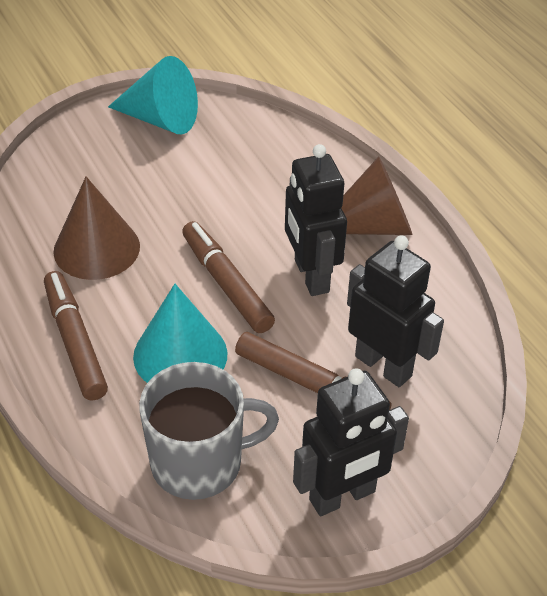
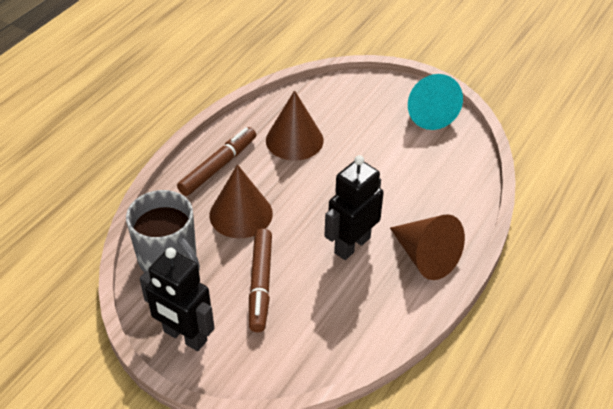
camera: 60 degrees right, 0 degrees up
turquoise cone [133,284,227,383] -> brown cone [210,164,273,238]
brown marker [182,221,275,333] -> none
black robot [347,235,444,387] -> none

